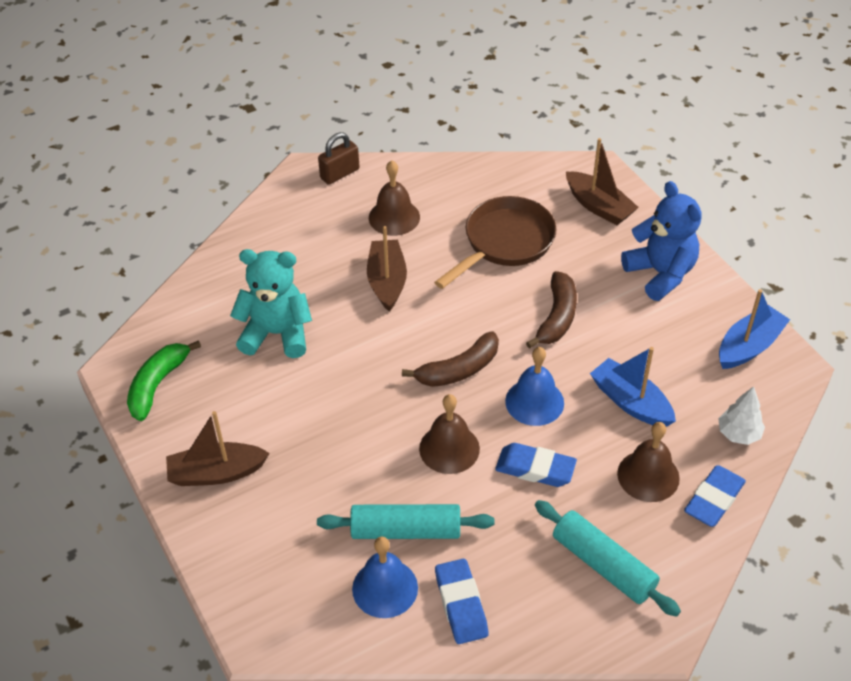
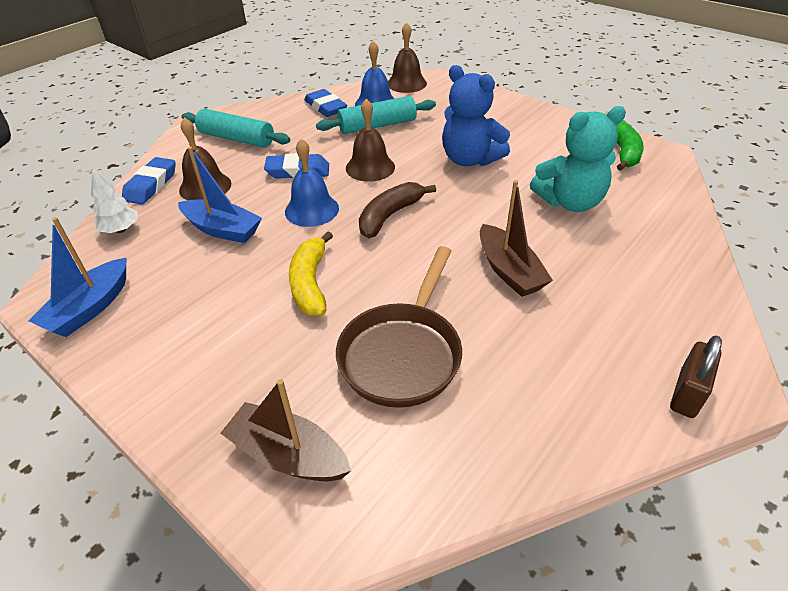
camera: 160 degrees right, 5 degrees down
brown boat [166,411,270,486] -> none
brown bell [369,161,420,236] -> brown bell moved to [388,22,427,93]
brown banana [526,271,577,349] -> yellow banana [289,231,333,316]
blue teddy bear [621,181,702,301] -> blue teddy bear moved to [442,65,510,166]

